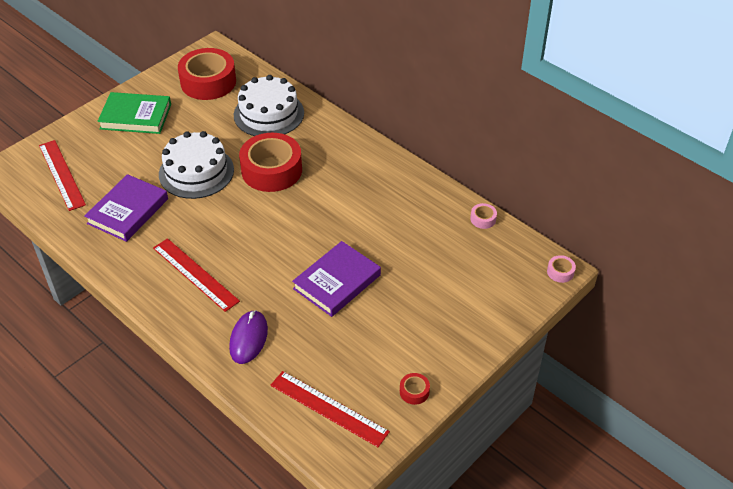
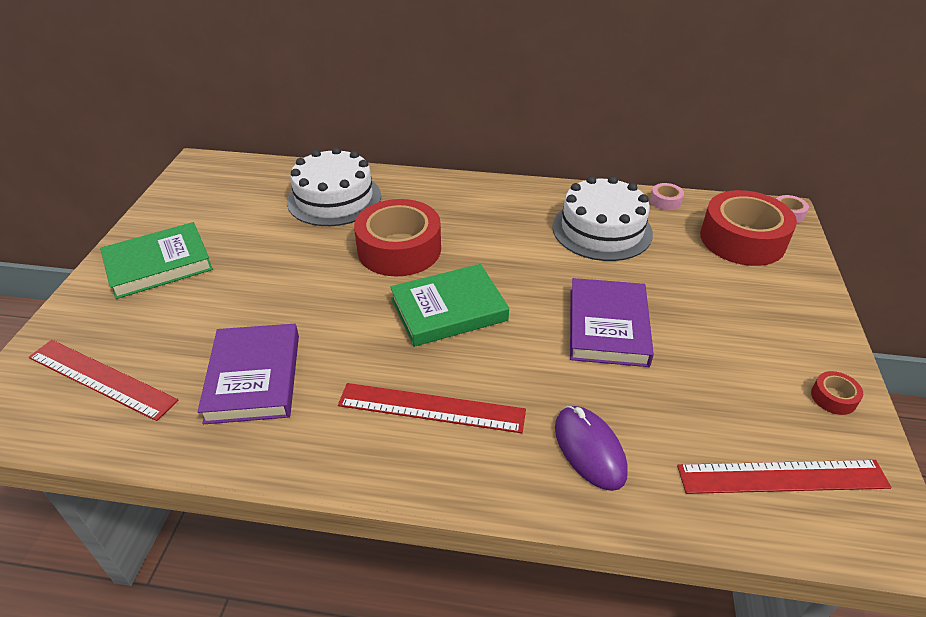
camera: 35 degrees left, 5 degrees down
white cake [159,131,234,199] -> white cake moved to [552,176,653,261]
red tape [178,48,236,100] -> red tape moved to [700,190,797,266]
none -> green book [390,264,509,347]

